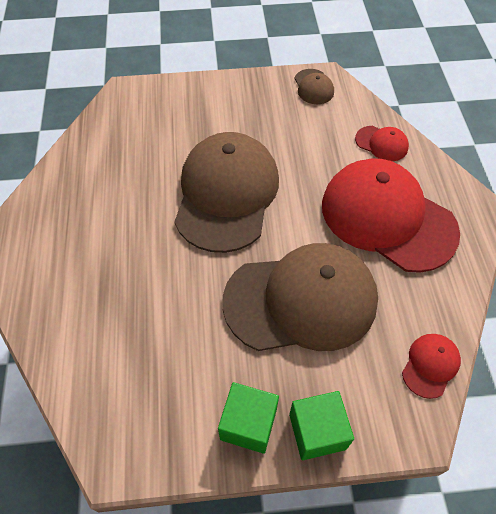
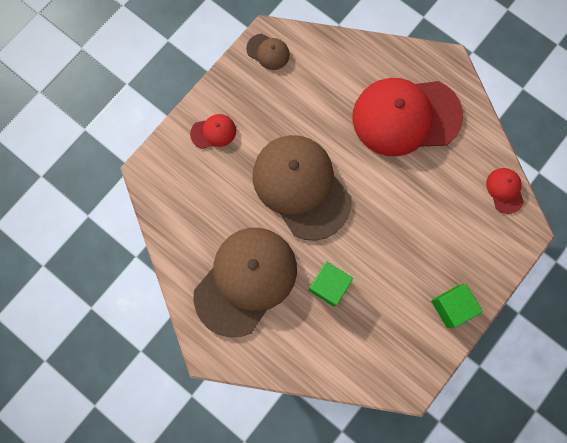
camera: 45 degrees left, 20 degrees up
brown cap [222,243,378,351] -> brown cap moved to [193,228,297,338]
green cube [289,391,354,460] -> green cube moved to [308,261,353,307]
red cap [355,126,409,161] -> red cap moved to [190,114,236,149]

